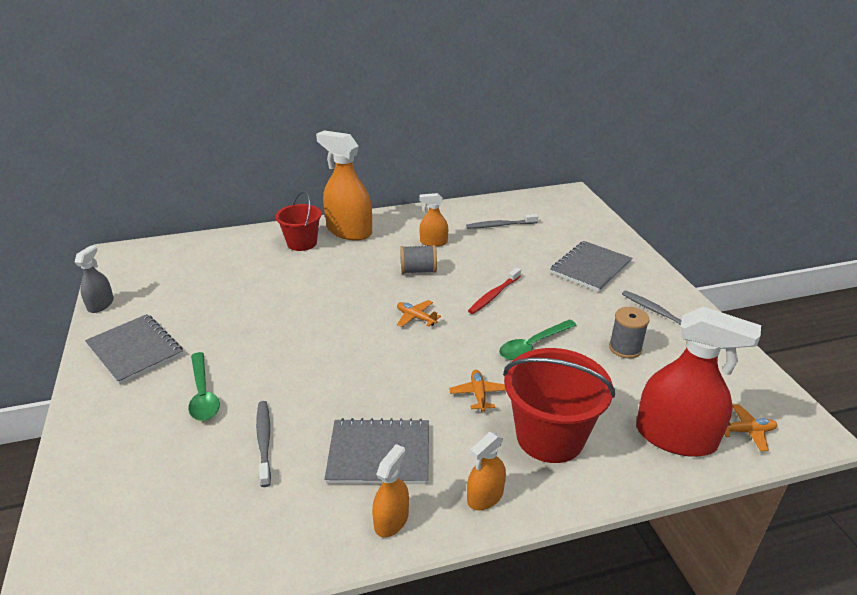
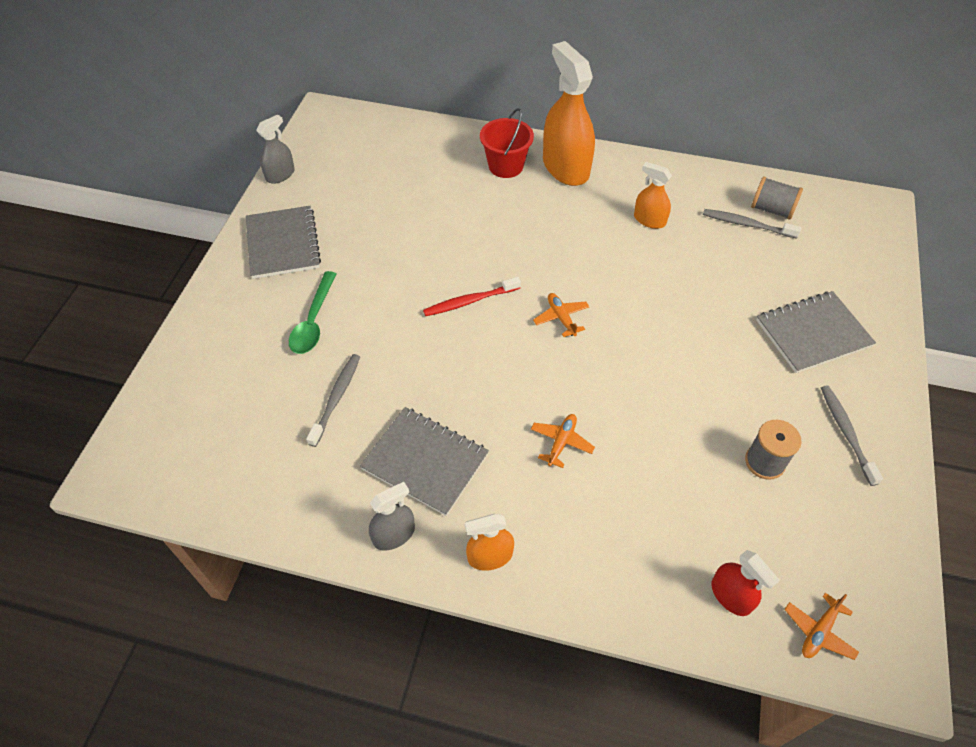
camera: 30 degrees right, 20 degrees up
orange spray bottle [372,444,409,537] -> grey spray bottle [369,482,415,551]
grey spool [400,245,437,274] -> grey spool moved to [751,176,803,220]
red toothbrush [468,267,521,314] -> red toothbrush moved to [423,277,521,316]
green spoon [499,319,577,360] -> none
red bucket [503,348,615,463] -> none
red spray bottle [636,307,761,457] -> red spray bottle [712,550,780,616], size x0.51
orange plane [724,404,778,451] -> orange plane turned 105 degrees clockwise [784,593,859,660]

